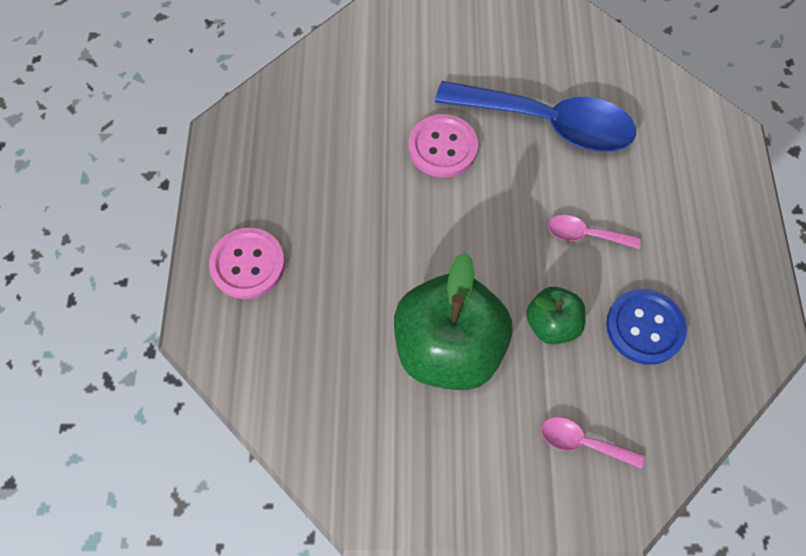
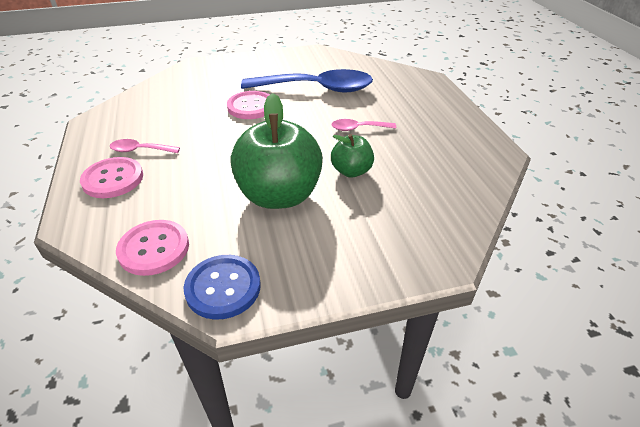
camera: 15 degrees left, 25 degrees down
pink spoon [541,417,644,469] -> pink spoon moved to [110,139,180,153]
blue button [606,289,687,365] -> blue button moved to [184,255,261,320]
none -> pink button [116,220,189,276]

